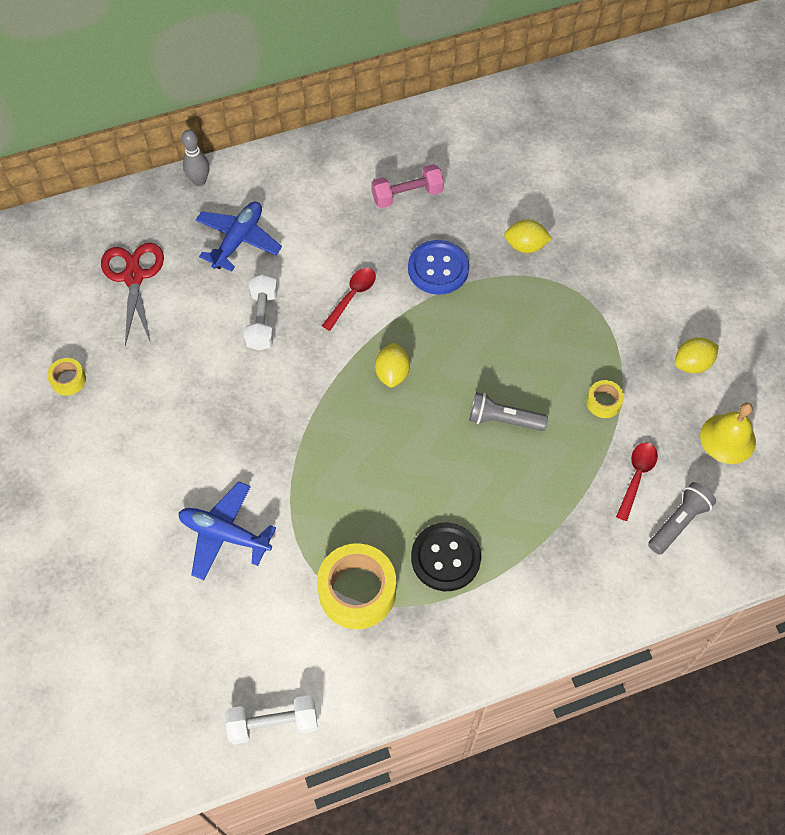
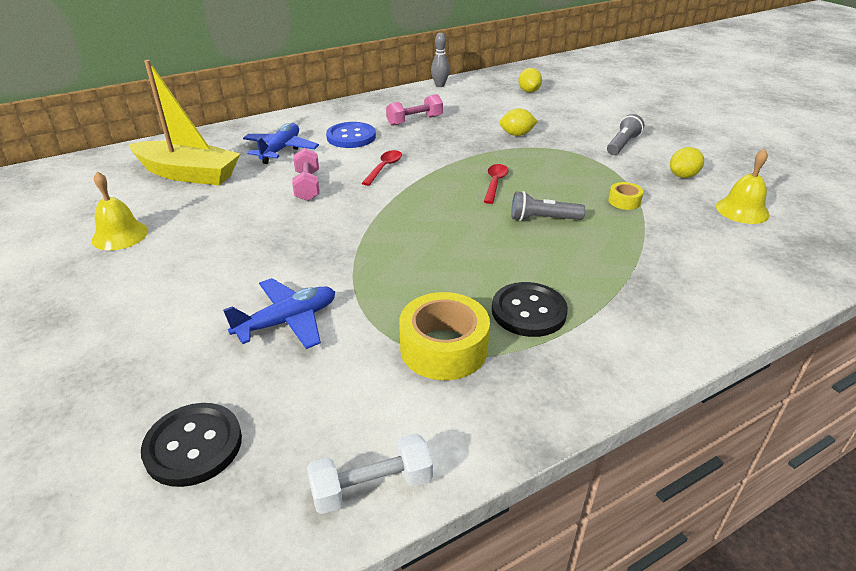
camera: 10 degrees left, 25 degrees down
yellow tape [47,358,86,396] -> yellow bell [92,172,148,251]
red scissors [101,243,164,346] -> yellow boat [128,60,240,185]
blue plane [179,482,276,580] -> blue plane turned 135 degrees clockwise [223,278,335,349]
grey bowling pin [182,130,210,186] -> grey bowling pin moved to [431,33,450,87]
white dumbbell [244,274,278,351] -> pink dumbbell [292,148,320,201]
yellow lemon [375,343,410,388] -> yellow lemon moved to [518,68,542,93]
blue button [408,240,469,295] -> blue button moved to [326,122,376,148]
red spoon [616,442,658,521] -> red spoon moved to [484,164,509,204]
grey flashlight [648,482,716,555] -> grey flashlight moved to [607,114,644,155]
none -> black button [141,403,242,487]

